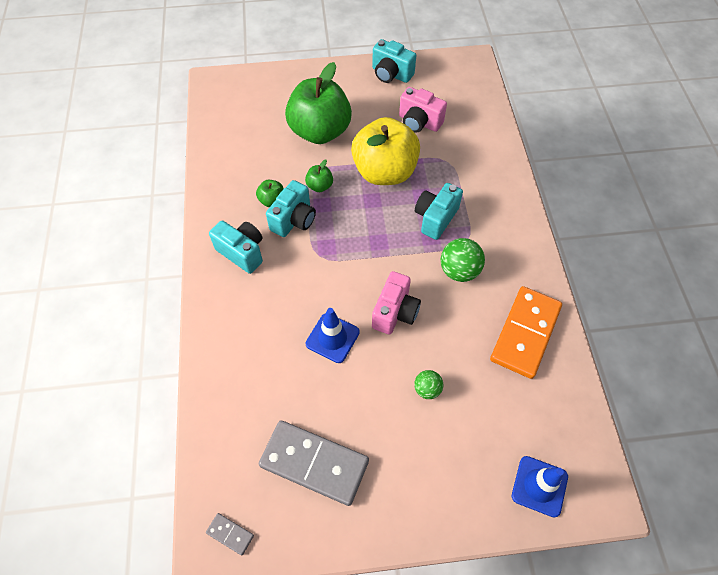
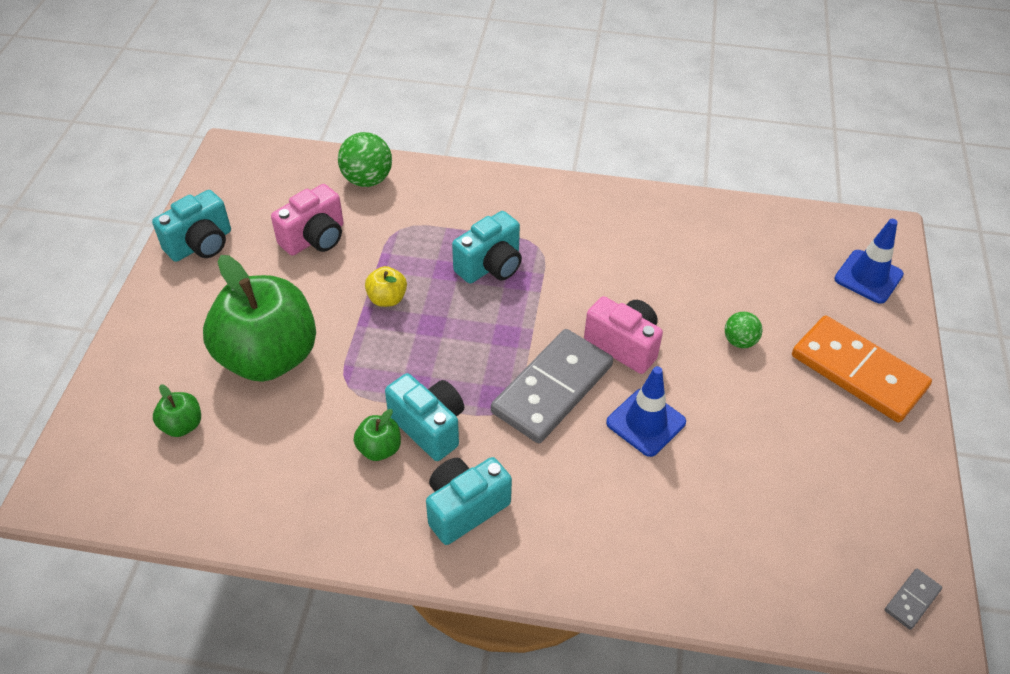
camera: 75 degrees left, 10 degrees down
grey domino [259,420,369,506] -> grey domino moved to [491,329,613,443]
green apple [305,159,333,192] -> green apple moved to [153,384,201,437]
yellow apple [351,117,420,185] -> yellow apple [365,266,407,307], size x0.41
turquoise camera [415,183,463,240] -> turquoise camera turned 90 degrees counterclockwise [452,211,522,284]
green ball [440,238,485,282] -> green ball moved to [338,132,392,187]
orange domino [490,286,562,379] -> orange domino moved to [792,316,932,423]

